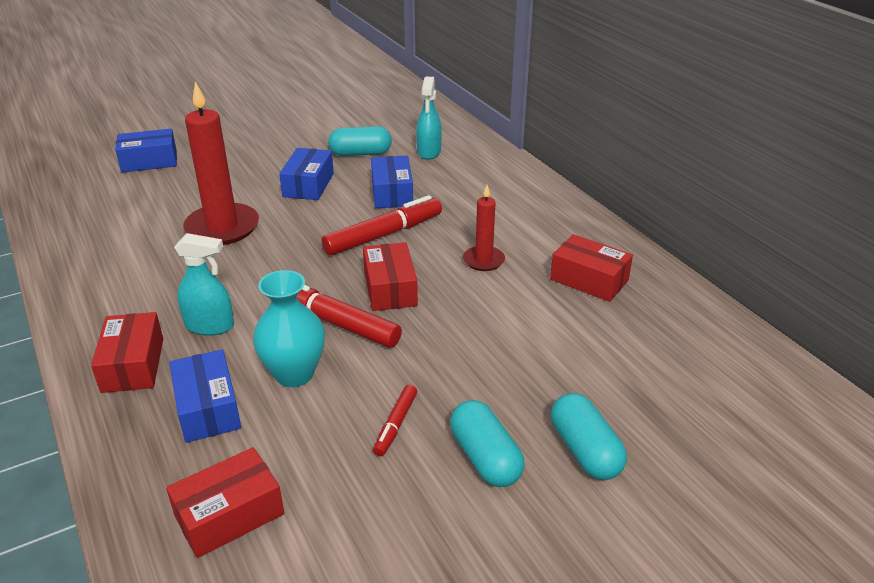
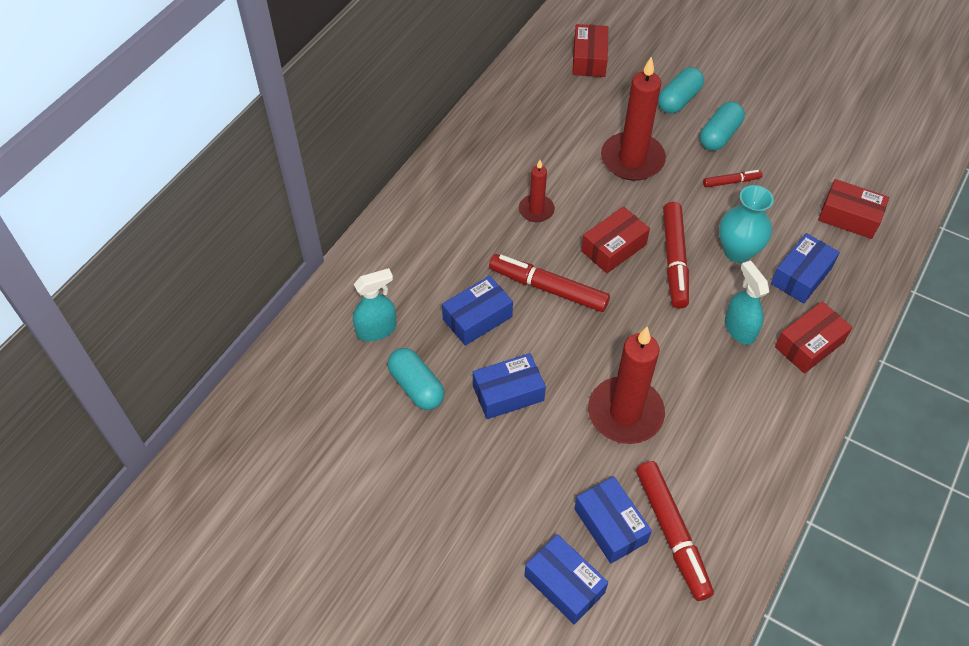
camera: 120 degrees left, 20 degrees up
red box [550,234,633,302] -> red box moved to [572,24,608,77]
none -> blue box [574,476,652,564]
none -> red candle [601,57,666,181]
none -> red marker [636,461,714,601]

